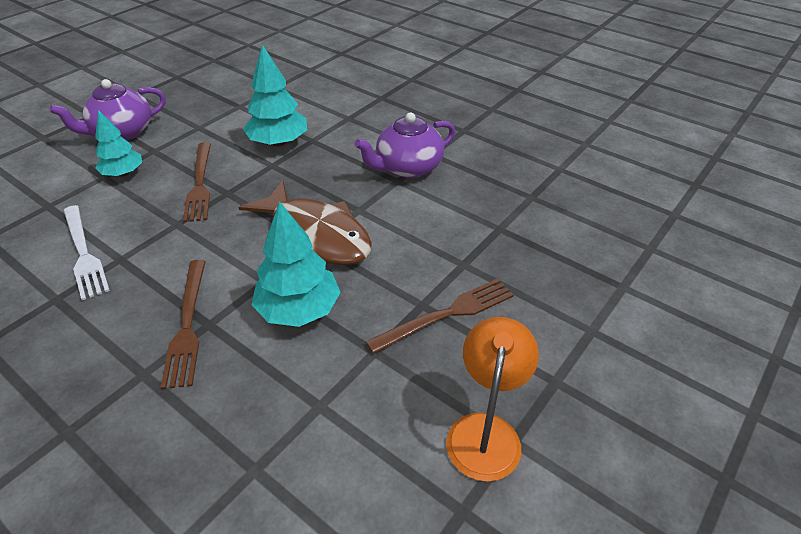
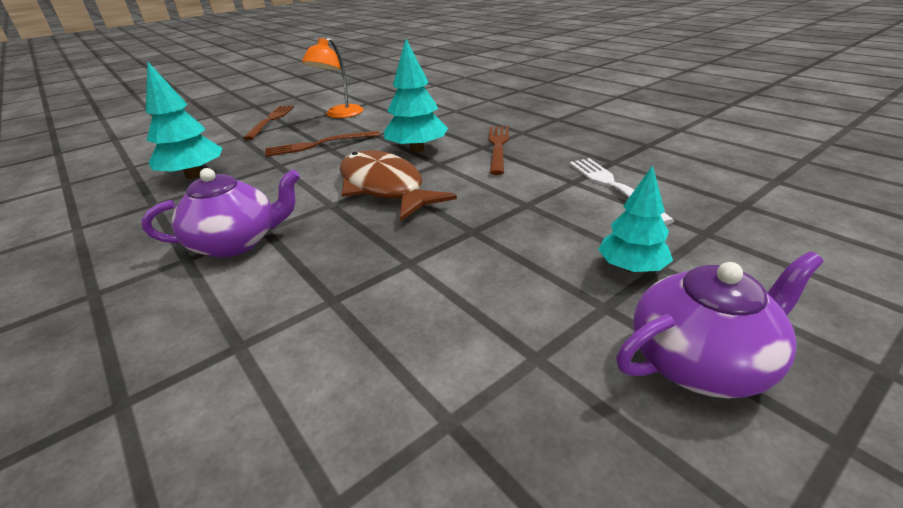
camera: 165 degrees left, 10 degrees down
brown fork [183,142,211,222] -> brown fork moved to [243,105,294,140]
turquoise tree [243,44,307,147] -> turquoise tree moved to [146,62,222,179]

